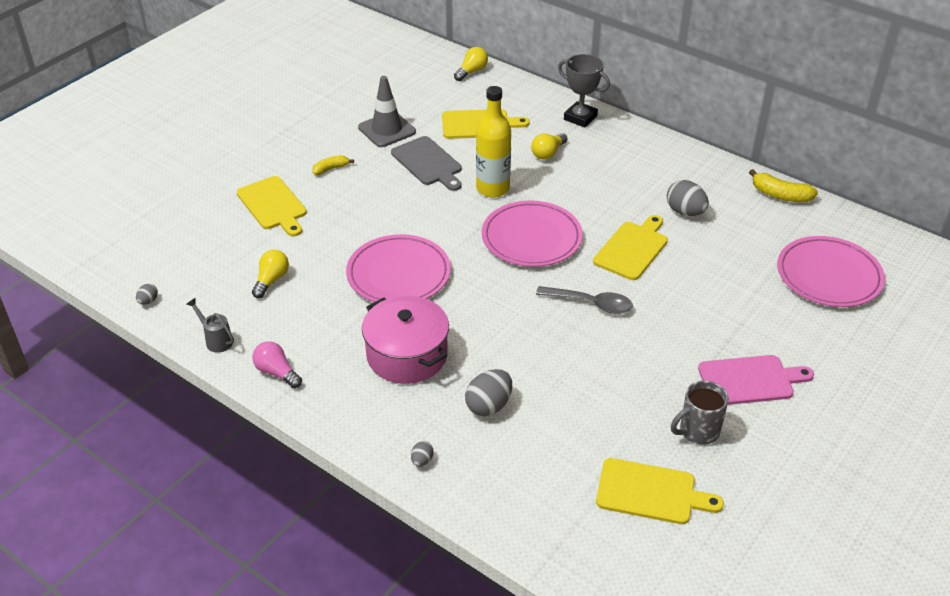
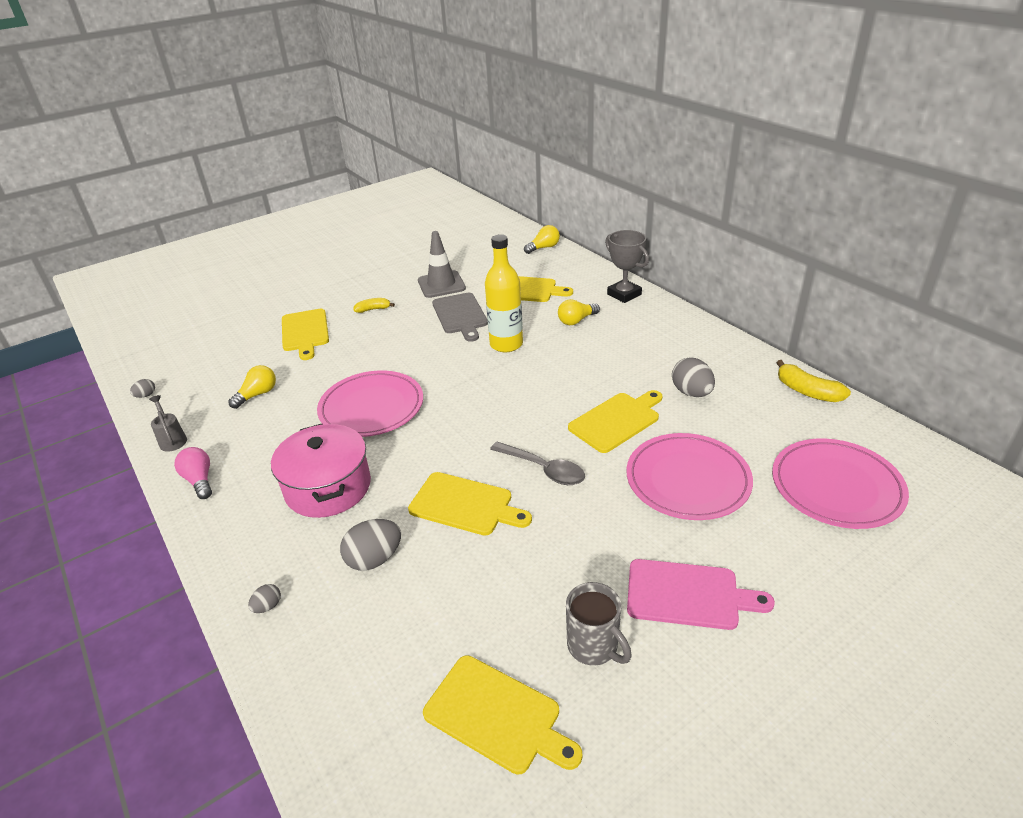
camera: 20 degrees right, 5 degrees down
pink plate [482,201,583,267] -> pink plate moved to [626,433,753,520]
grey mug [671,381,729,445] -> grey mug turned 120 degrees counterclockwise [566,582,632,666]
none -> yellow cutting board [408,472,532,536]

